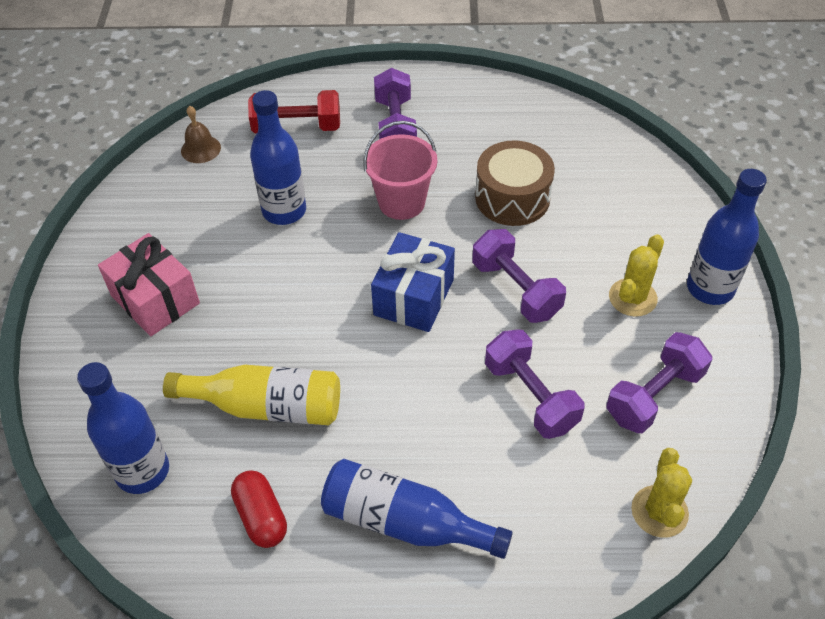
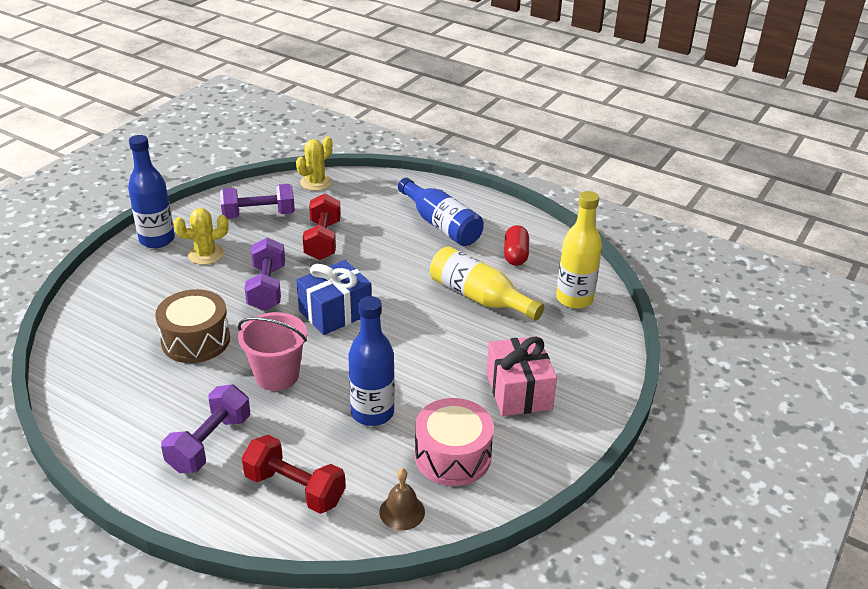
camera: 150 degrees left, 15 degrees down
blue bottle [77,362,169,494] -> yellow bottle [556,191,602,309]
purple dumbbell [485,329,584,439] -> red dumbbell [303,194,341,260]
none -> pink drum [415,398,494,486]

